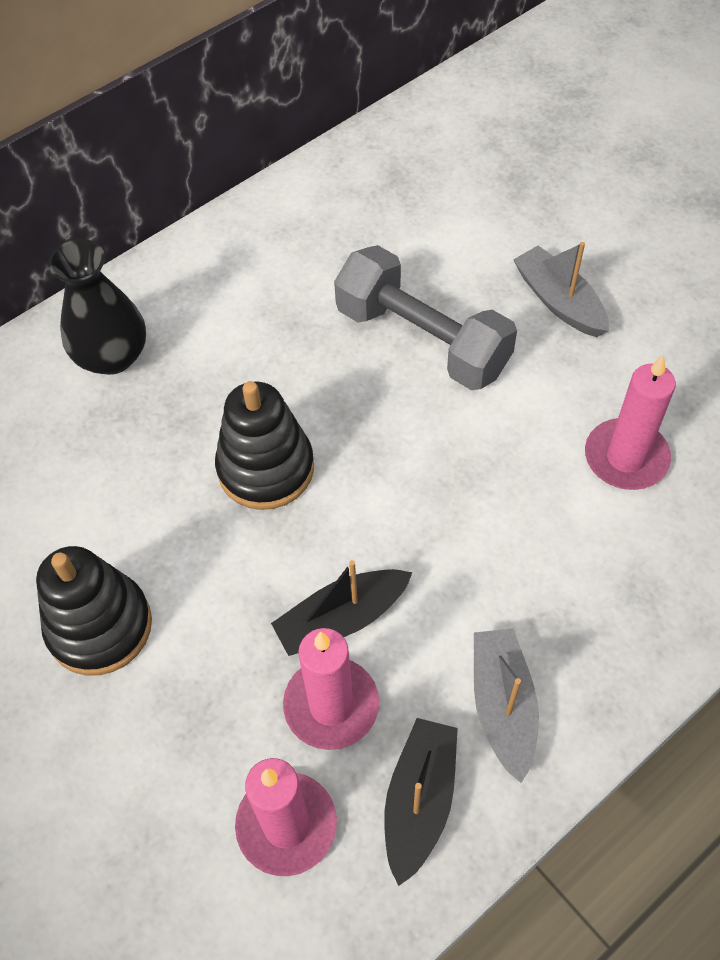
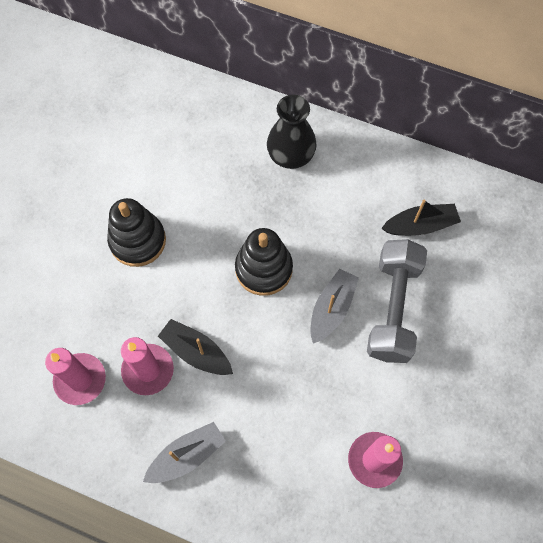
camera: 60 degrees right, 10 degrees up
black boat [384,718,458,886] -> black boat moved to [381,200,461,236]
grey boat [513,242,609,337] -> grey boat moved to [310,269,359,344]

